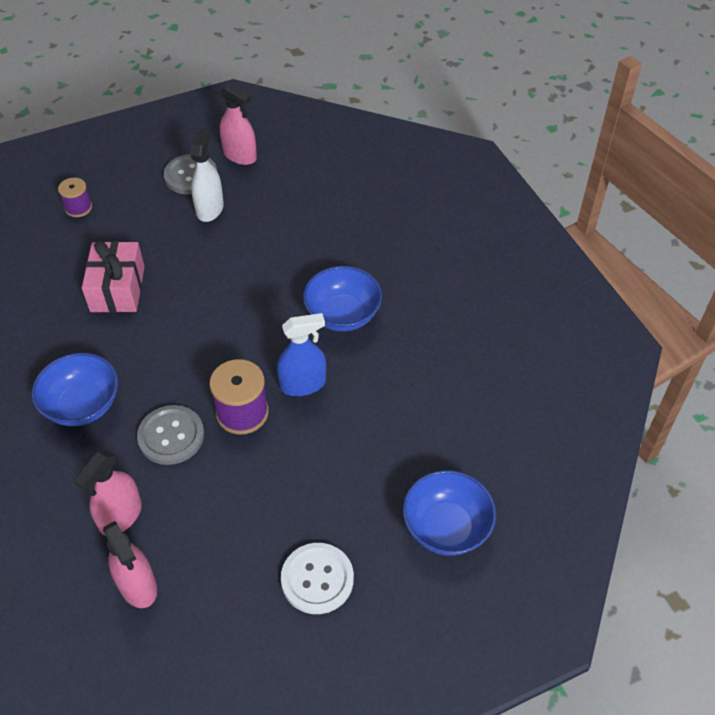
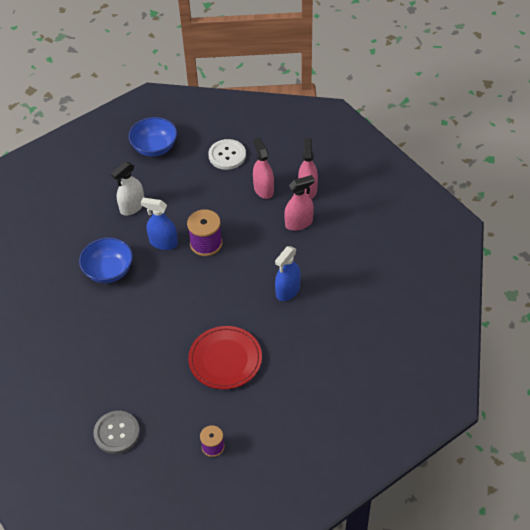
camera: 145 degrees left, 0 degrees up
blue bowl [32,353,118,426] -> blue spray bottle [275,246,301,301]
pink gift [82,240,145,313] -> red plate [188,326,262,389]
grey button [137,405,204,465] -> none
white spray bottle [190,128,224,222] -> white spray bottle moved to [111,162,144,215]
pink spray bottle [220,83,257,165] -> pink spray bottle moved to [253,138,274,199]

